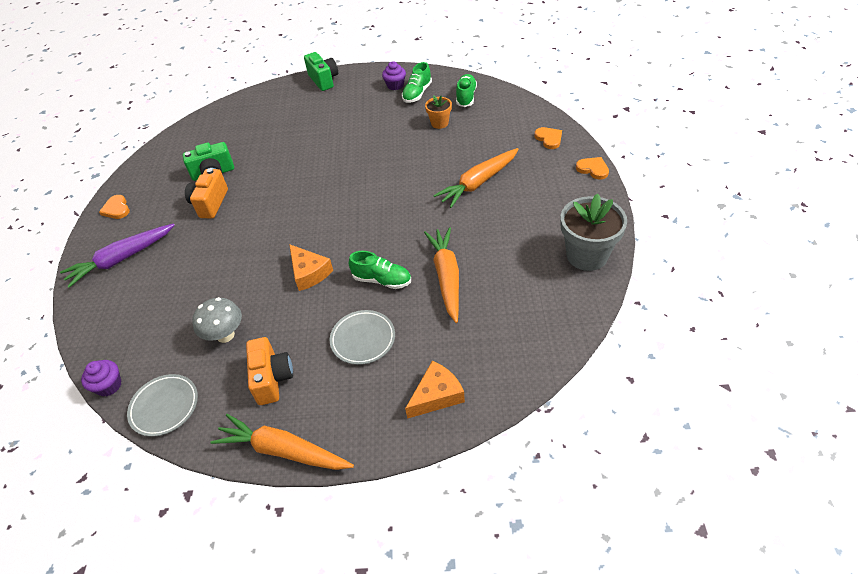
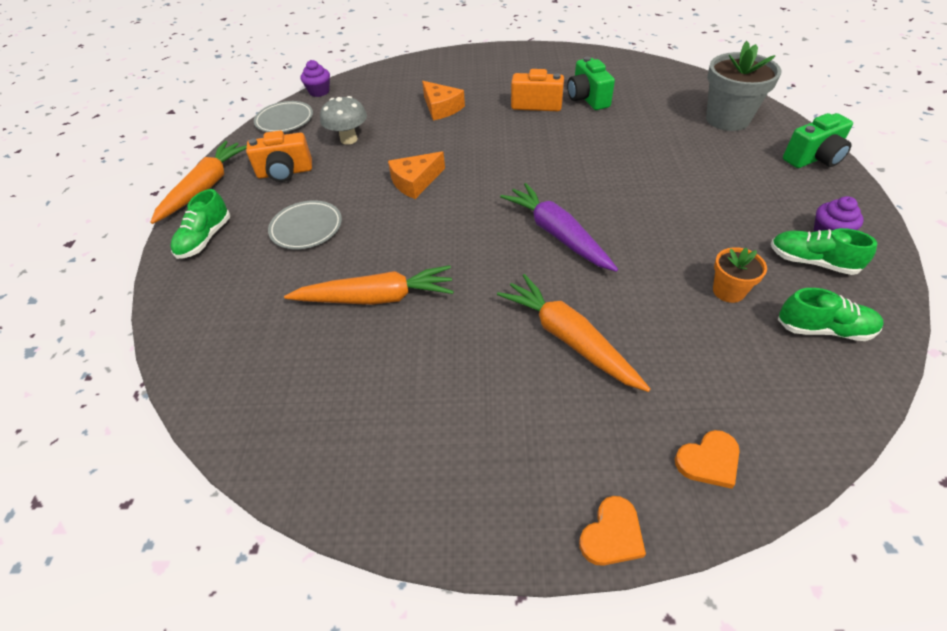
camera: 90 degrees right, 0 degrees up
purple carrot [60,224,175,288] -> purple carrot moved to [500,183,618,272]
orange heart [99,195,130,219] -> none
green shoe [349,251,411,289] -> green shoe moved to [170,189,230,259]
orange cheese [405,361,465,419] -> orange cheese moved to [422,81,465,120]
grey flower pot [561,193,627,271] -> grey flower pot moved to [706,41,782,131]

